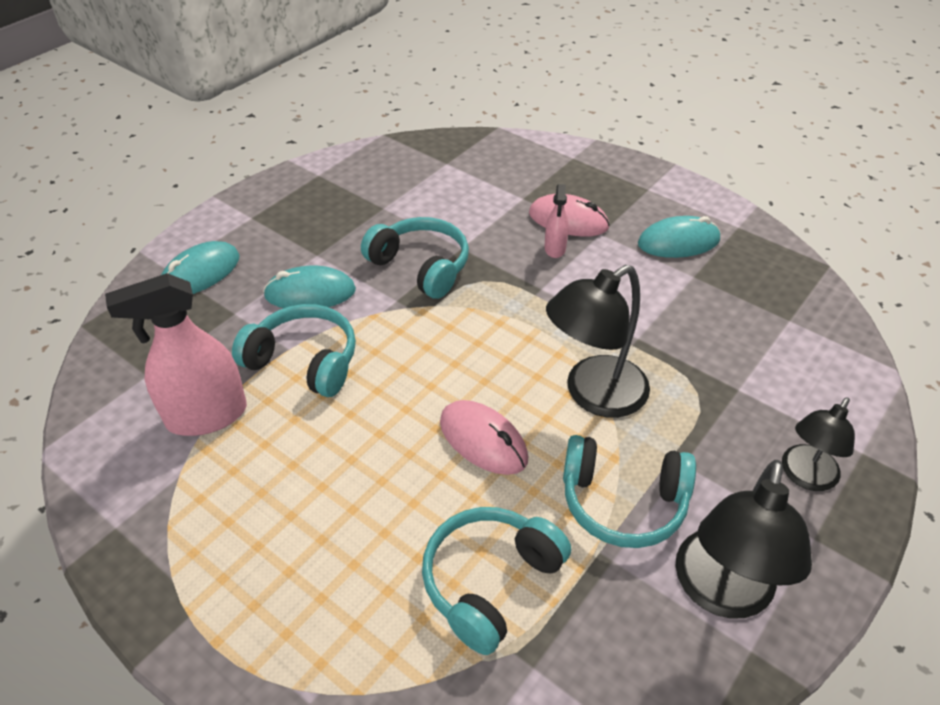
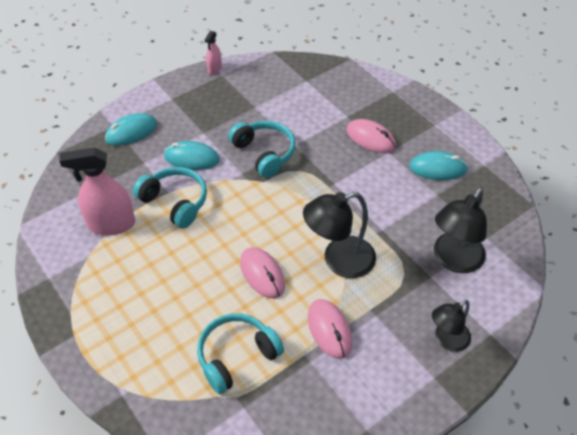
camera: 15 degrees right, 5 degrees up
pink spray bottle [545,184,569,258] -> pink spray bottle moved to [205,31,222,74]
turquoise headphones [563,435,696,548] -> pink mouse [308,299,352,359]
black lamp [675,460,812,619] -> black lamp moved to [434,188,487,273]

